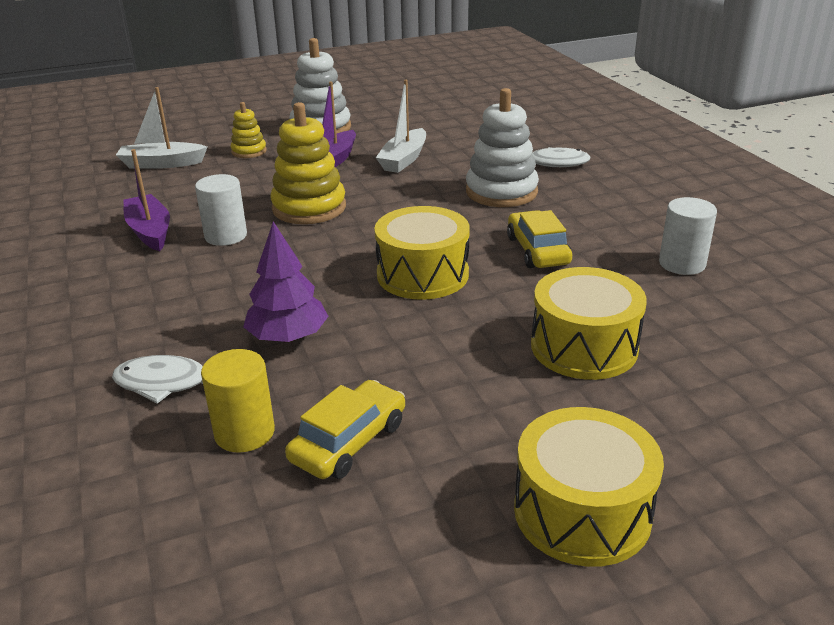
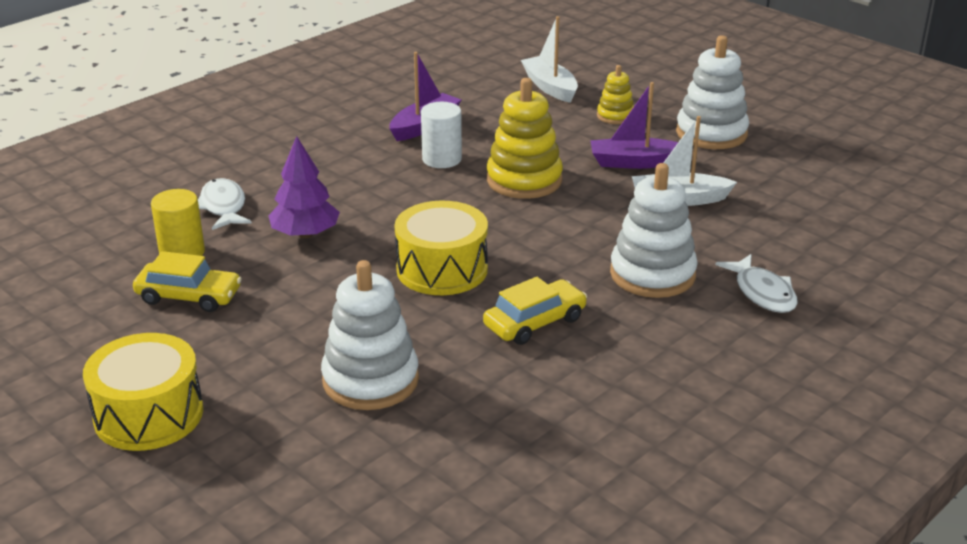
camera: 65 degrees right, 0 degrees up
yellow drum [531,267,647,380] -> white stacking toy [321,260,419,410]
white cylinder [659,197,717,275] -> none

